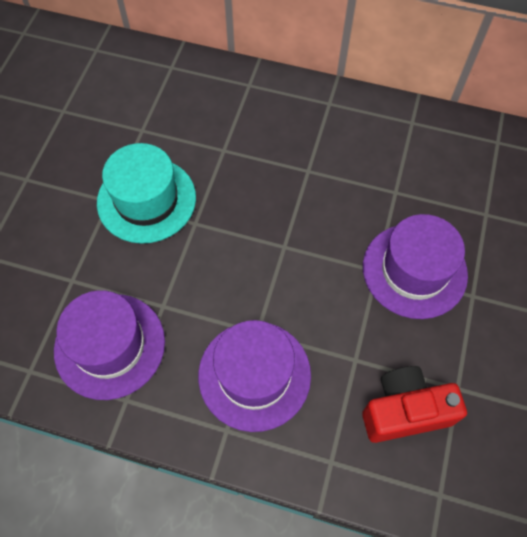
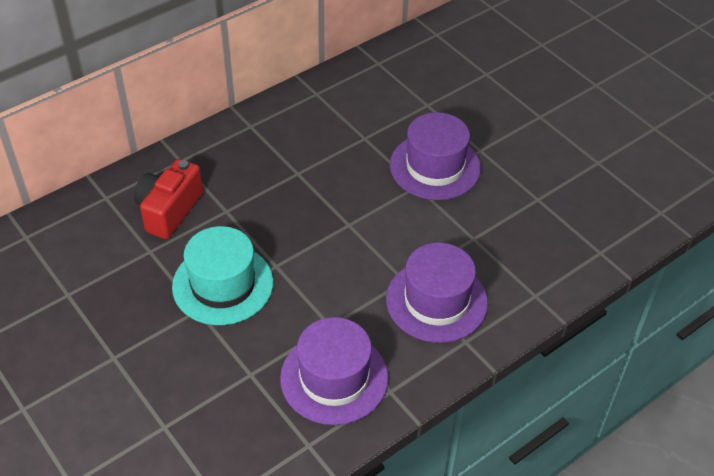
camera: 55 degrees left, 15 degrees down
red camera [362,366,467,443] -> red camera moved to [134,159,203,239]

